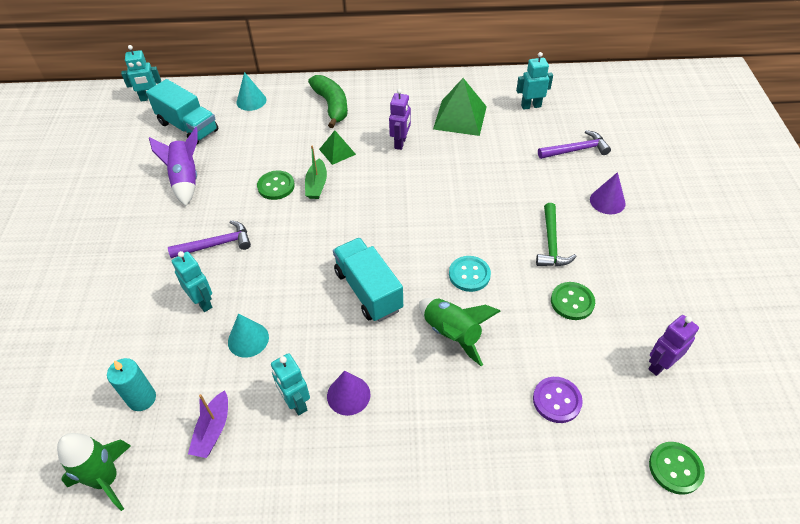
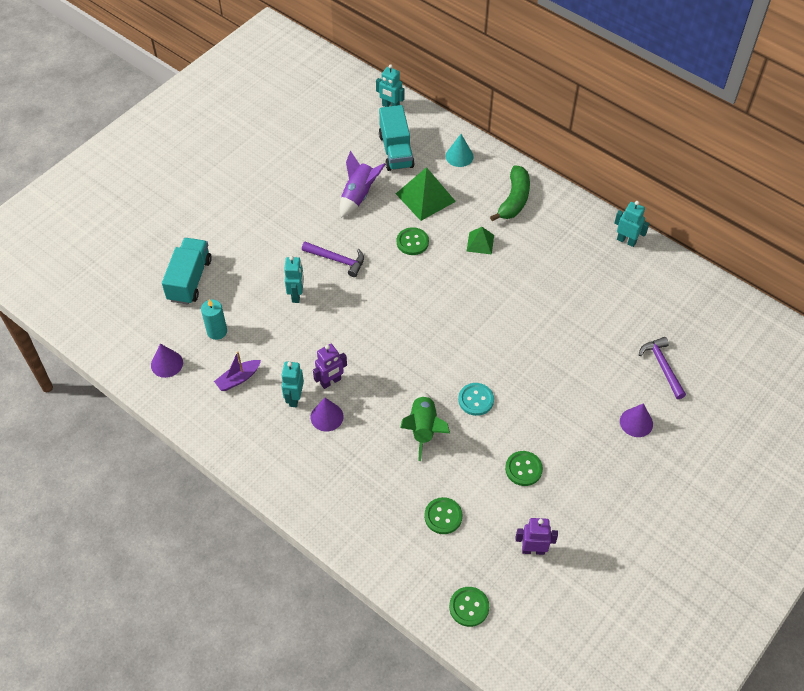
camera: 40 degrees right, 5 degrees up
green rocket [57,433,131,511] -> purple cone [151,344,183,378]
turquoise cone [228,313,269,358] -> none
green boat [305,145,327,199] -> none
turquoise truck [333,238,403,322] -> turquoise truck moved to [162,238,212,305]
purple robot [389,89,411,150] -> purple robot moved to [313,344,347,389]
green pyramid [433,78,487,136] -> green pyramid moved to [396,167,456,221]
turquoise robot [516,52,553,110] -> turquoise robot moved to [614,201,649,247]
purple button [533,377,583,423] -> green button [424,497,463,534]
green hammer [536,203,577,266] -> none
purple hammer [538,130,611,159] -> purple hammer turned 135 degrees counterclockwise [639,337,686,399]

